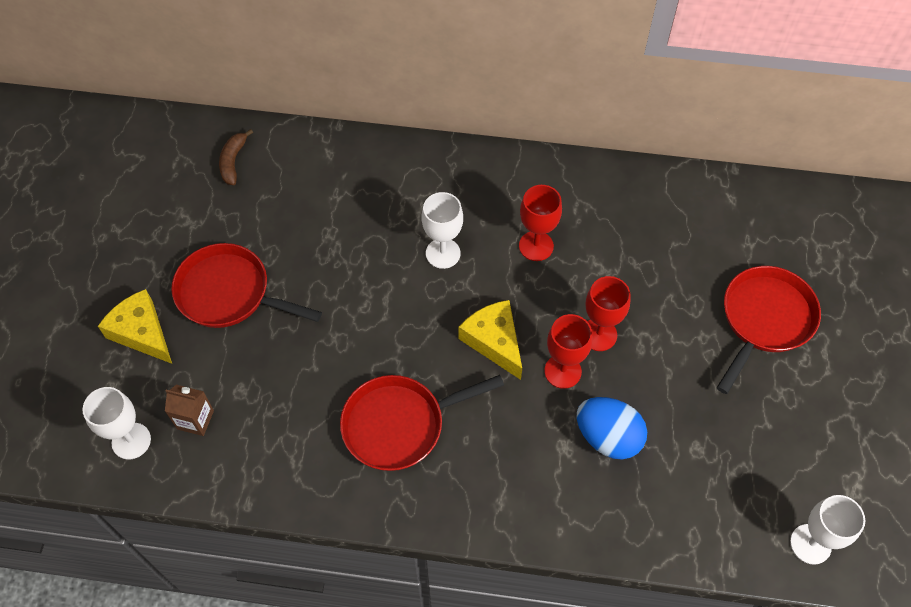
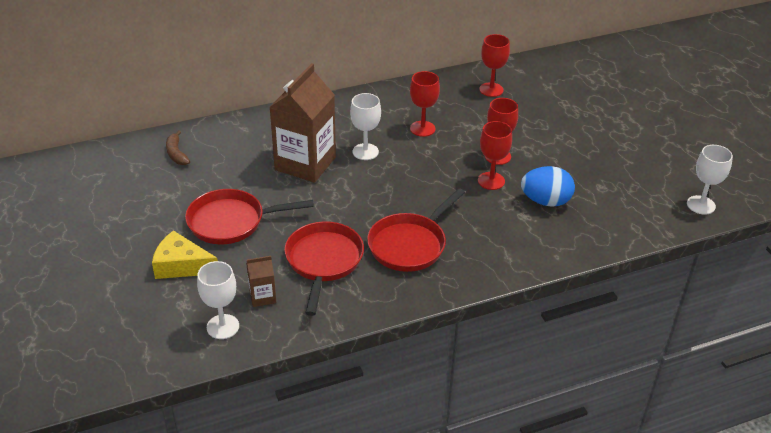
camera: 30 degrees left, 20 degrees down
yellow cheese [459,300,522,380] -> none
red pan [717,266,821,394] -> red pan moved to [284,222,364,316]
none -> brown carton [269,63,336,183]
none -> red goblet [479,34,510,97]

